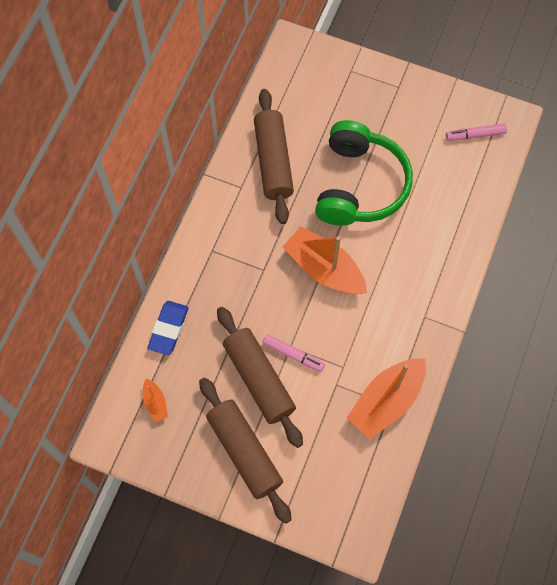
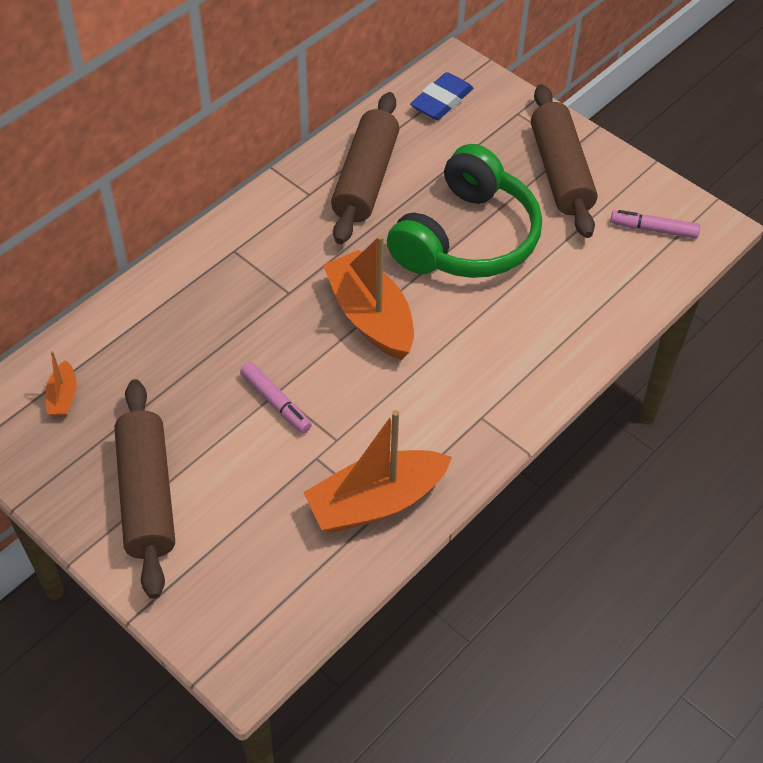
camera: 20 degrees right, 15 degrees down
blue eraser [148,301,189,355] -> blue eraser moved to [410,72,473,120]
brown rolling pin [217,307,303,448] -> brown rolling pin moved to [531,84,597,238]

